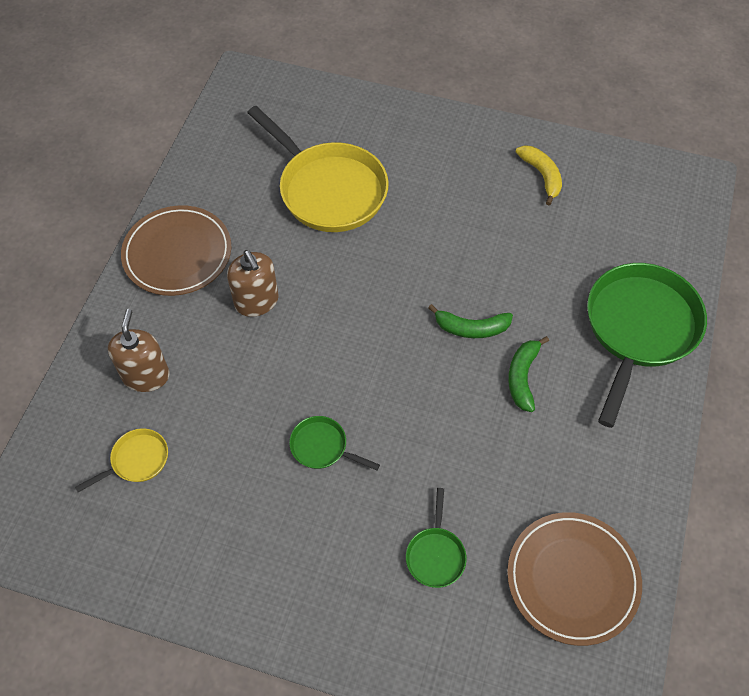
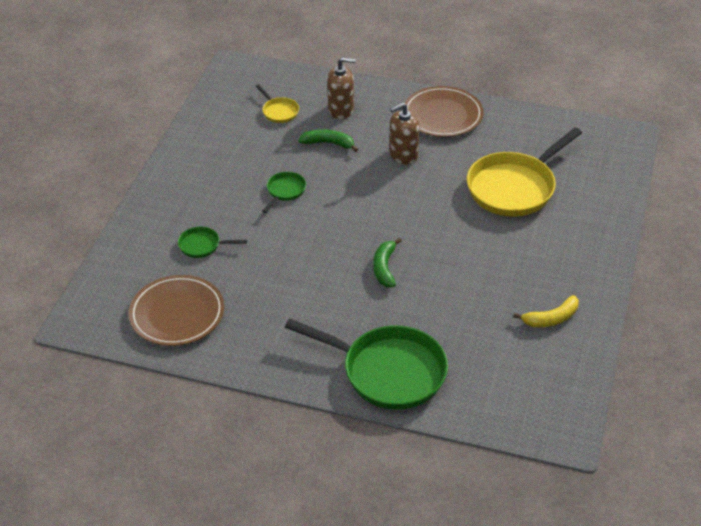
camera: 90 degrees right, 15 degrees down
green banana [508,336,549,412] -> green banana moved to [299,129,358,152]

